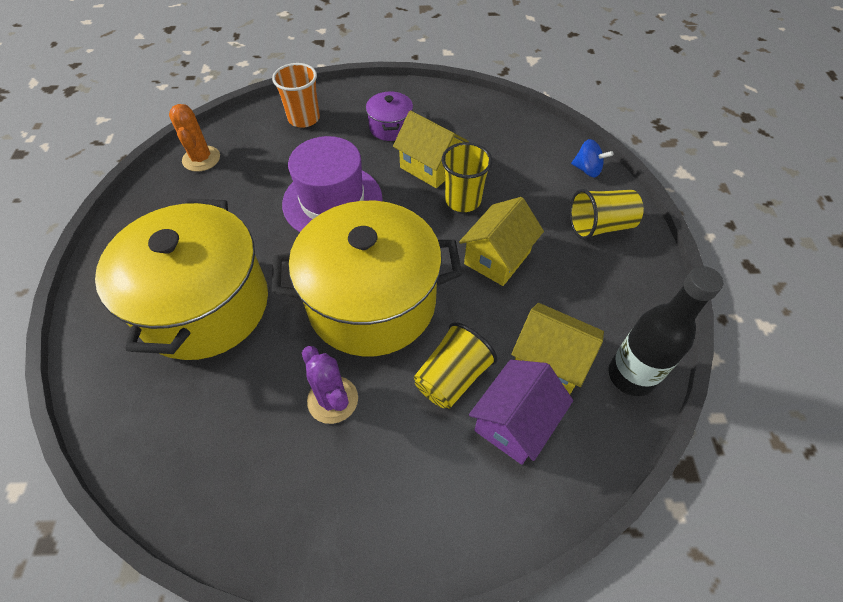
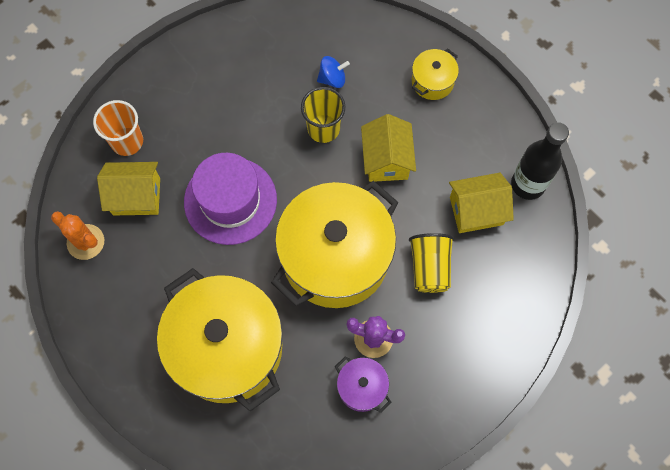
camera: 40 degrees left, 15 degrees up
purple pot [366,91,413,141] -> purple pot moved to [335,356,391,413]
yellow house [393,110,469,188] -> yellow house moved to [97,162,160,216]
purple house [469,360,573,465] -> none
yellow cup [569,189,644,240] -> yellow pot [412,48,459,100]
blue spinning top [571,139,613,178] -> blue spinning top moved to [317,56,350,88]

